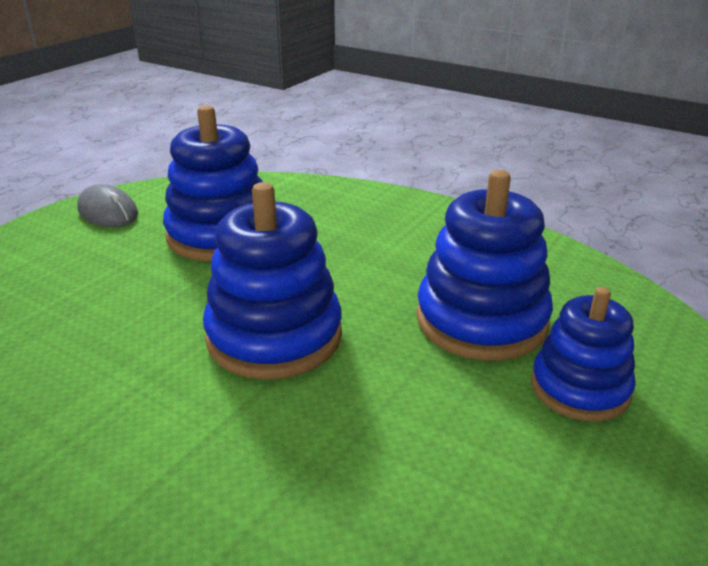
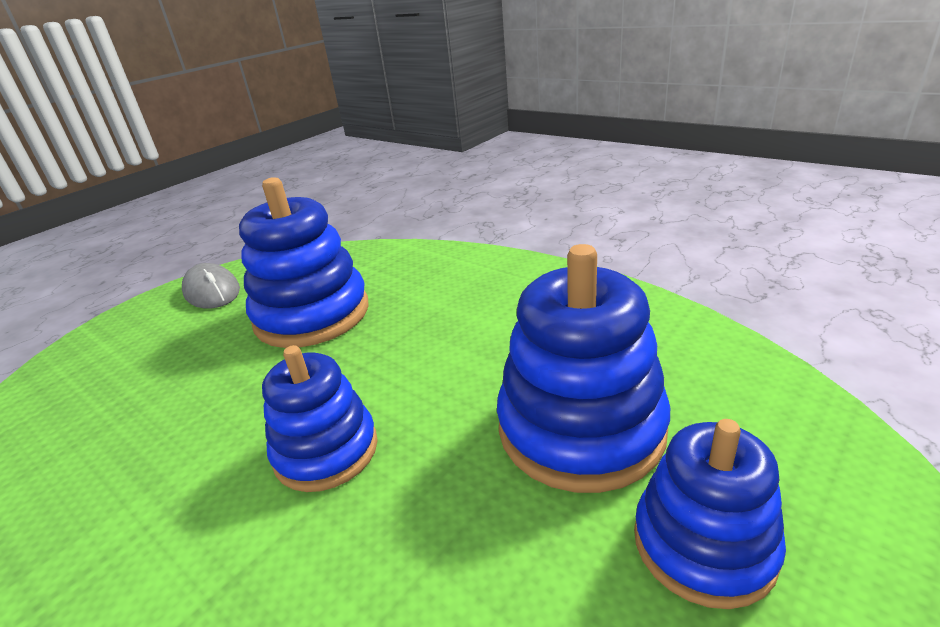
camera: 10 degrees right, 0 degrees up
blue stacking toy [203,182,342,380] -> blue stacking toy [262,345,378,492], size x0.65

